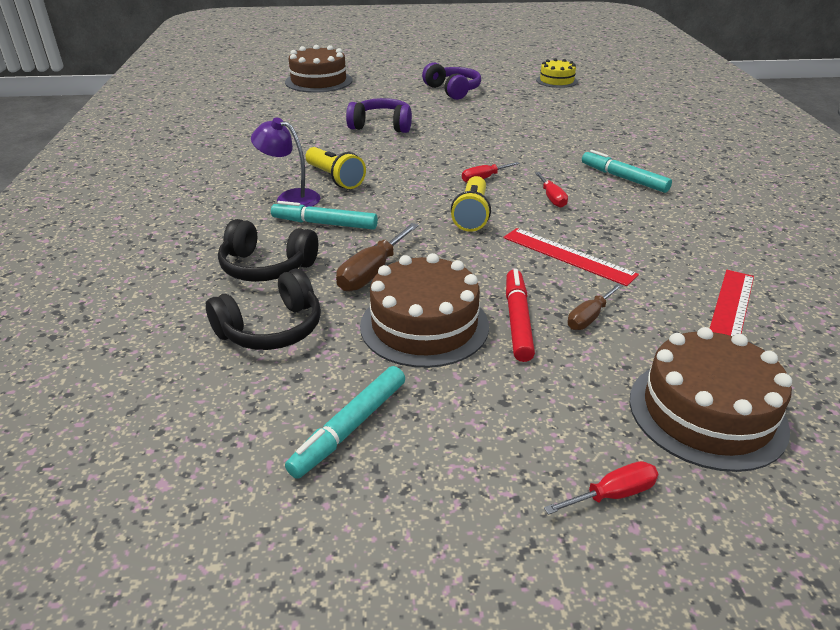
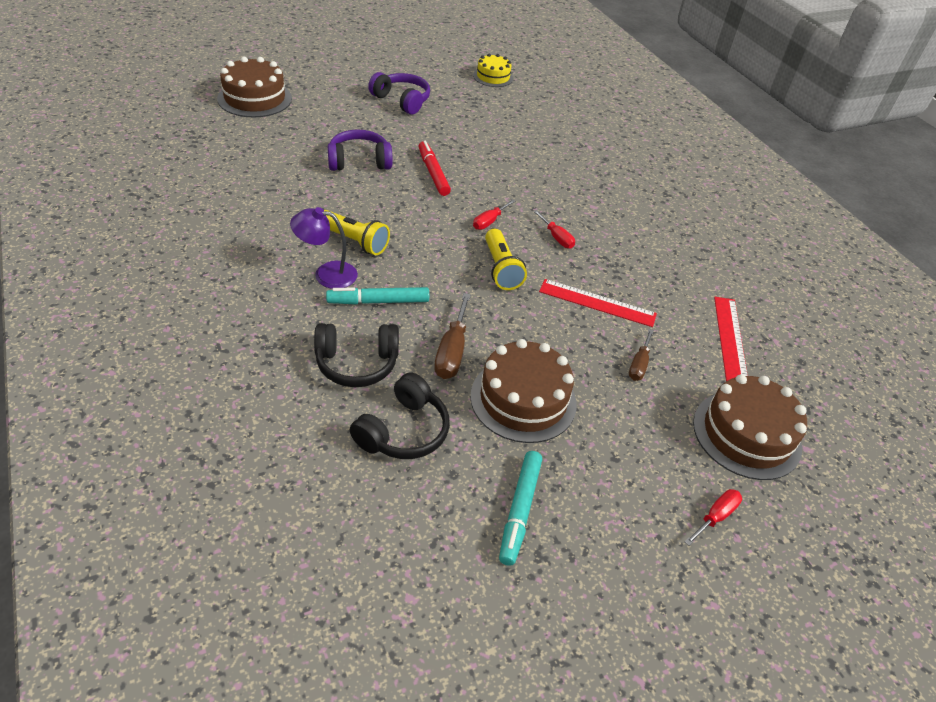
camera: 25 degrees left, 10 degrees up
red marker [506,269,535,362] -> red marker moved to [419,141,451,196]
turquoise marker [582,150,672,193] -> none

